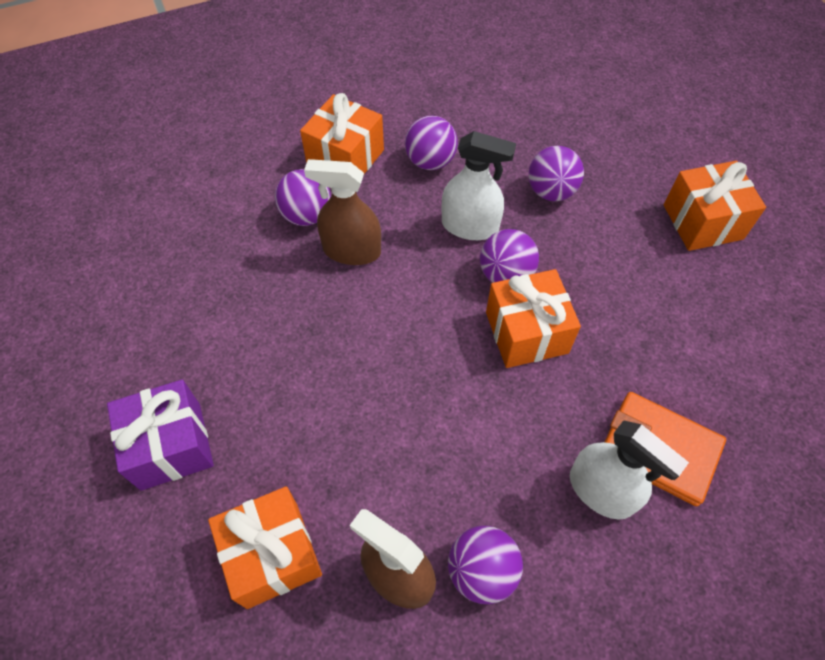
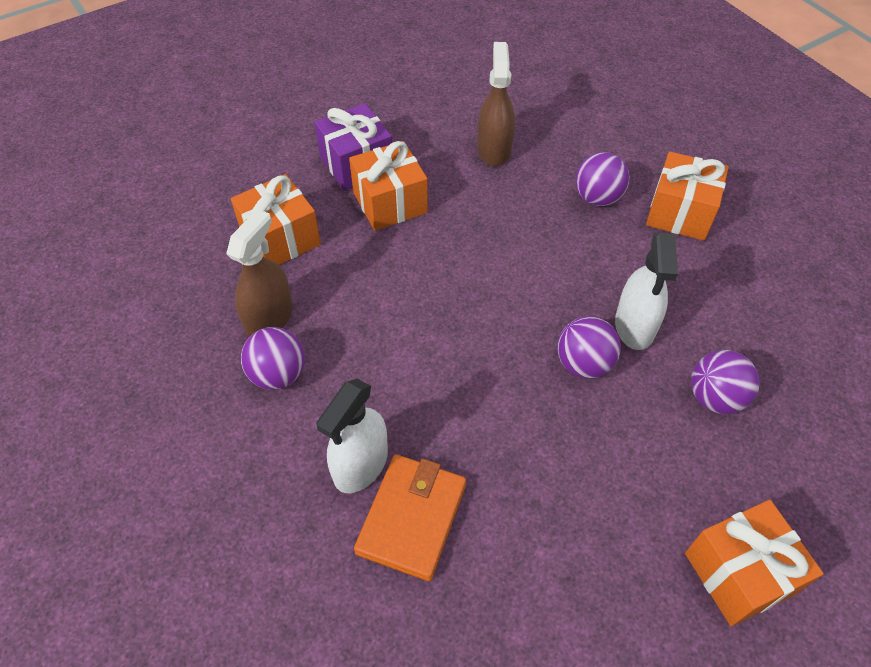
camera: 80 degrees right, 5 degrees down
brown spray bottle [304,159,381,265] -> brown spray bottle moved to [477,42,515,166]
purple ball [405,116,458,170] -> none
orange gift [486,269,581,368] -> orange gift moved to [349,141,428,231]

